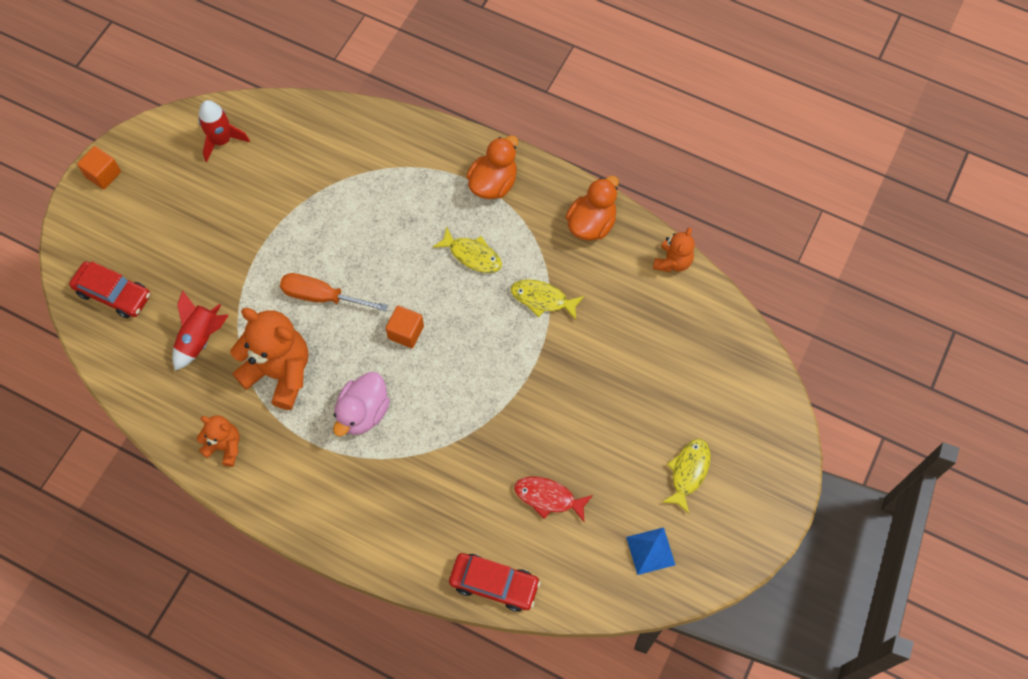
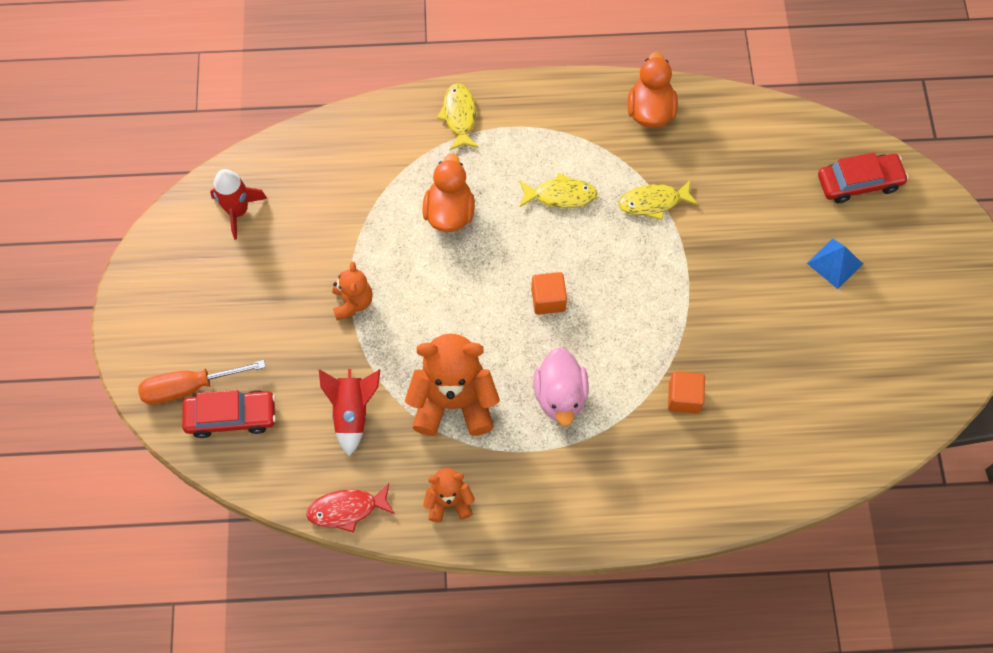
camera: 30 degrees left, 0 degrees up
orange cube [77,146,121,189] -> orange cube moved to [668,371,705,414]
orange screwdriver [280,273,388,312] -> orange screwdriver moved to [138,360,266,405]
red car [449,553,541,612] -> red car moved to [818,153,909,204]
orange duck [466,135,518,199] -> orange duck moved to [422,153,475,232]
red fish [514,476,593,522] -> red fish moved to [306,483,395,533]
blue pyramid [626,527,675,575] -> blue pyramid moved to [807,238,863,289]
orange teddy bear [653,227,695,272] -> orange teddy bear moved to [332,262,373,320]
yellow fish [662,439,711,514] -> yellow fish moved to [437,83,479,150]

